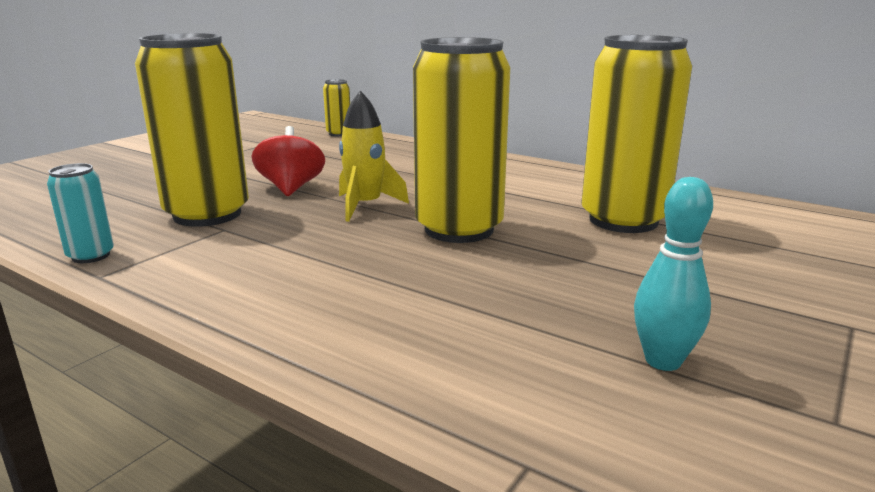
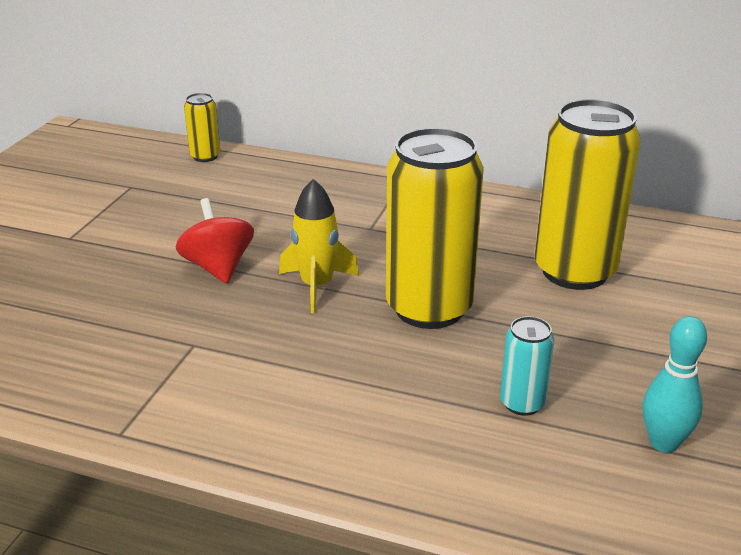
camera: 15 degrees left, 10 degrees up
turquoise can [47,163,114,263] -> turquoise can moved to [500,316,554,416]
yellow can [135,33,249,227] -> none

